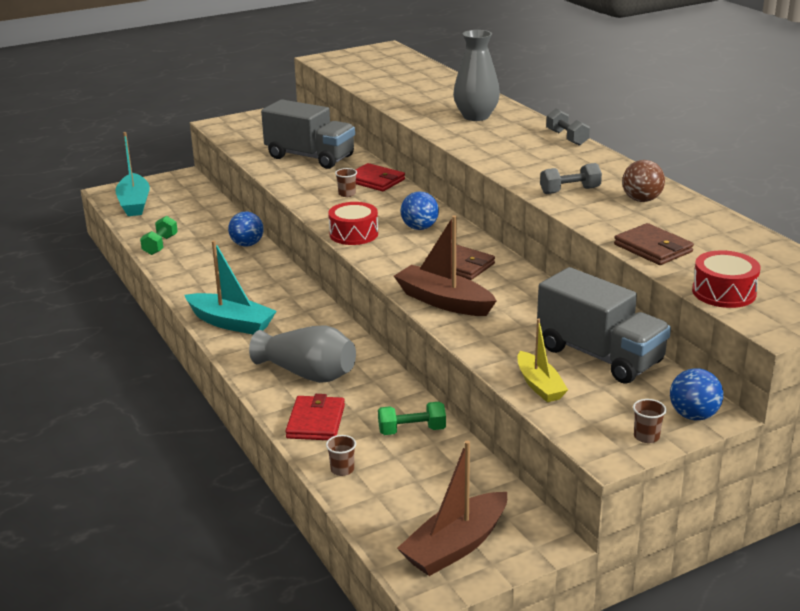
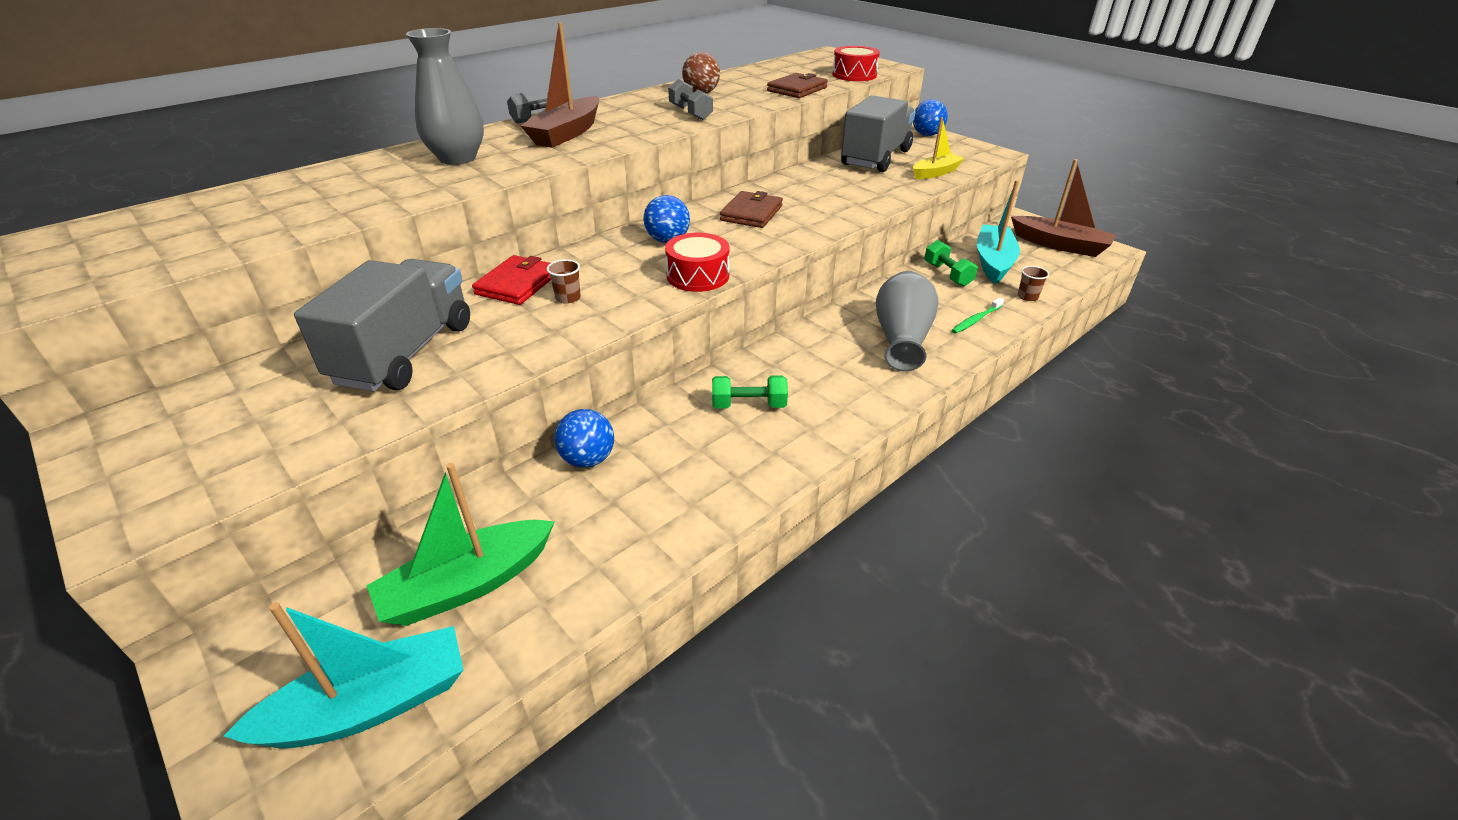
camera: 105 degrees left, 10 degrees up
green dumbbell [140,216,178,255] -> green dumbbell moved to [712,375,788,409]
turquoise boat [185,240,277,334] -> turquoise boat moved to [977,180,1020,284]
red wallet [285,394,345,440] -> green toothbrush [951,297,1004,334]
brown boat [394,215,496,316] -> brown boat moved to [521,22,599,148]
brown cup [633,399,666,443] -> none
none -> green boat [366,463,555,626]

